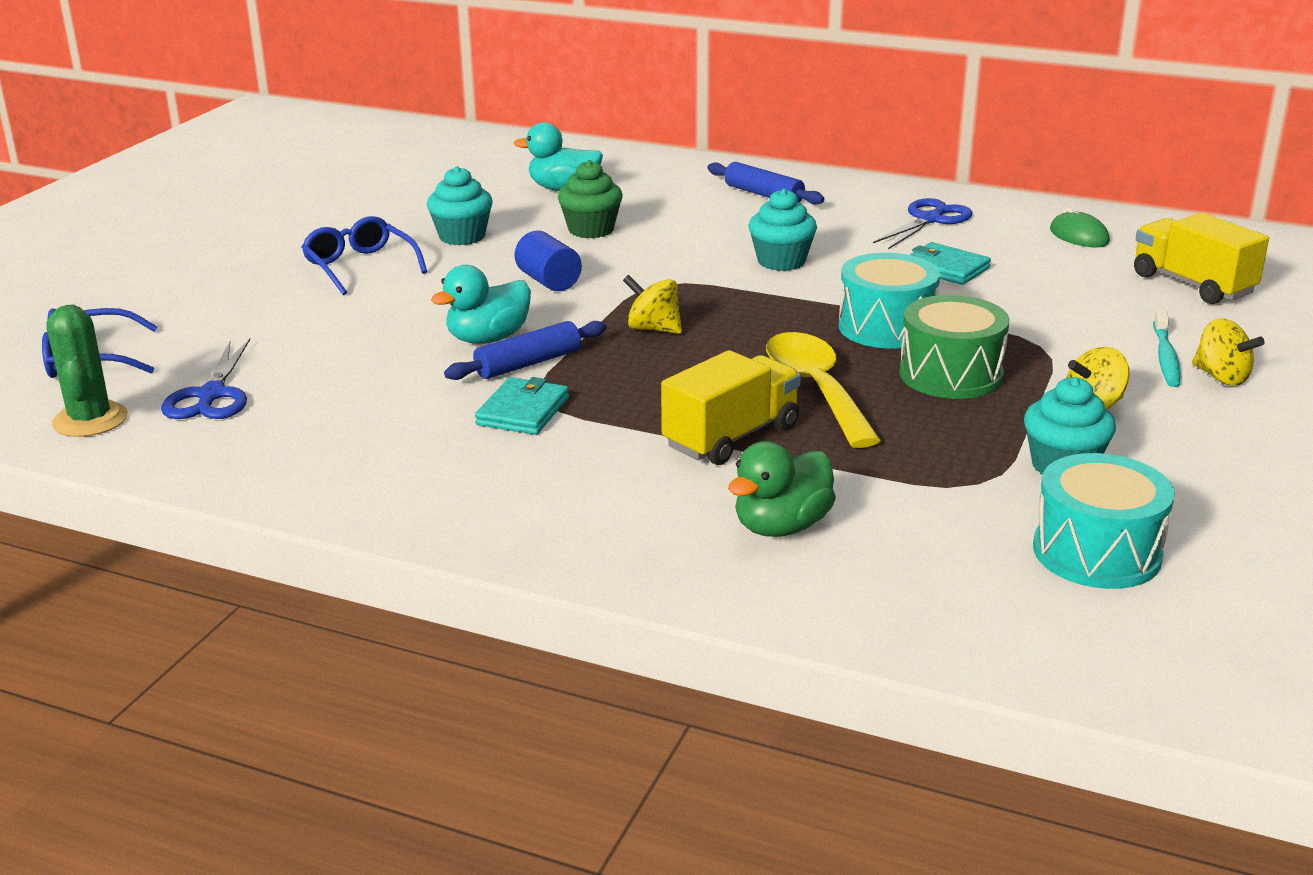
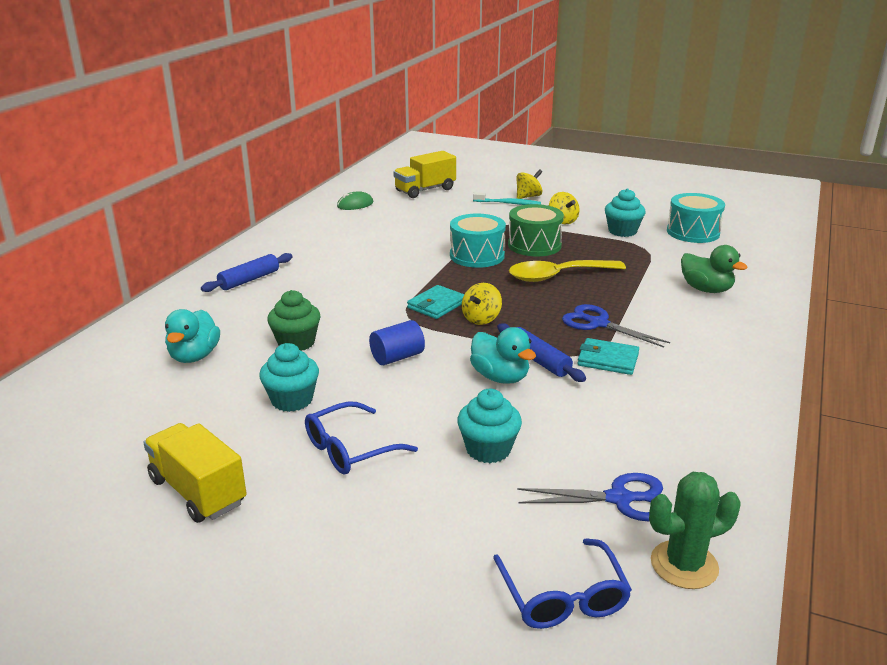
camera: 90 degrees left, 0 degrees up
yellow truck [661,350,801,465] -> yellow truck moved to [143,423,247,523]
turquoise cupcake [749,189,817,271] -> turquoise cupcake moved to [457,389,522,463]
blue scissors [873,198,972,249] -> blue scissors moved to [562,304,670,348]
turquoise wallet [910,242,991,285] -> turquoise wallet moved to [407,285,464,319]

